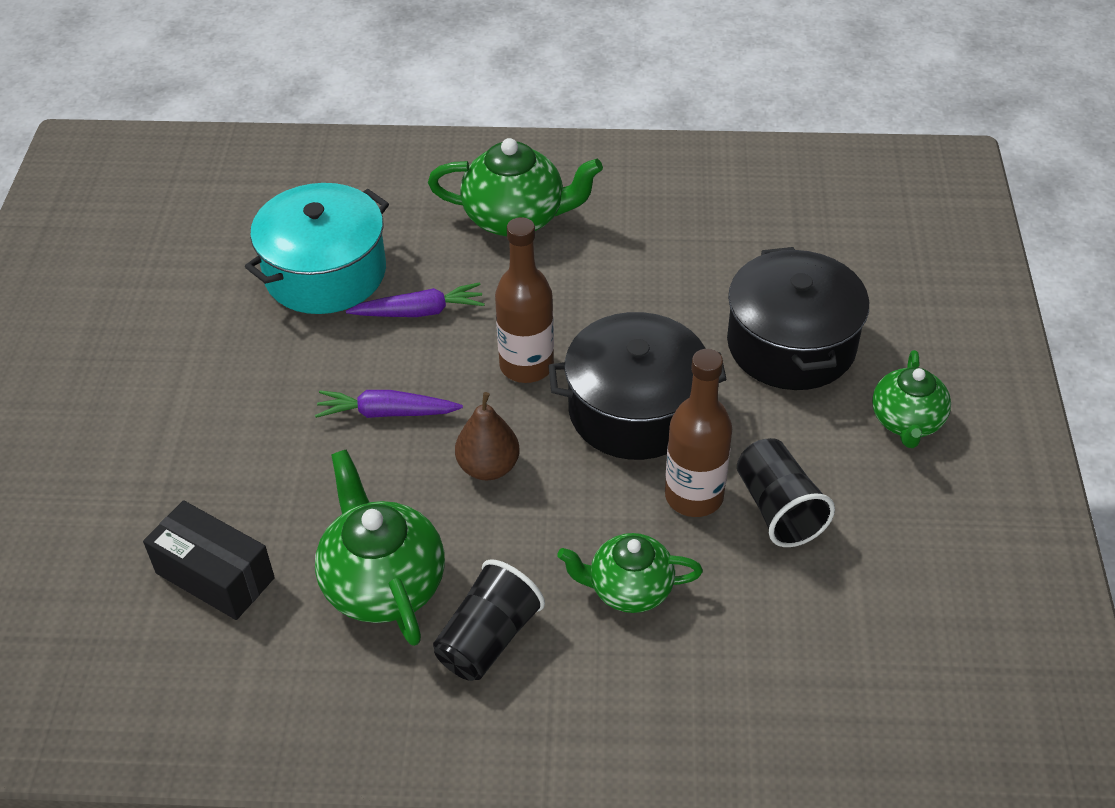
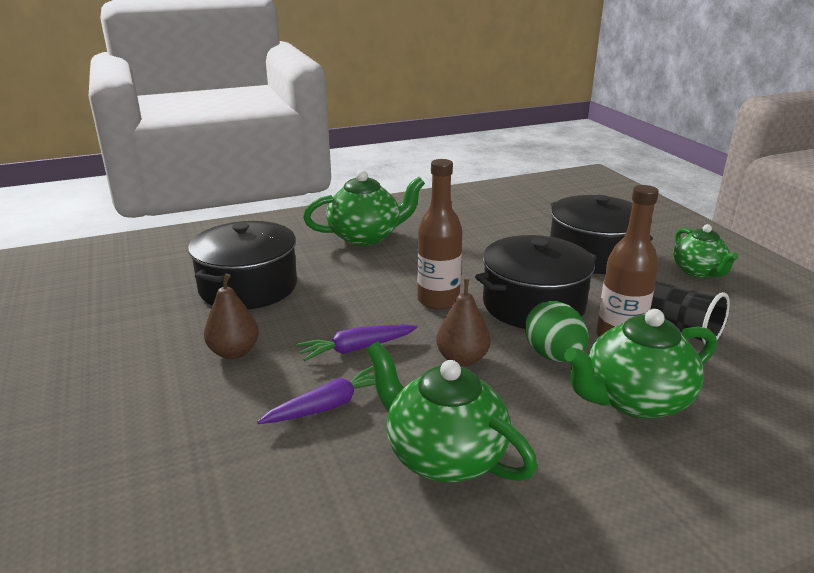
camera: 25 degrees left, 20 degrees down
black box [143,500,275,620] -> none
turquoise pot [245,183,389,314] -> black pot [188,221,297,310]
purple carrot [346,282,485,317] -> purple carrot moved to [257,366,375,424]
black cup [433,559,545,681] -> none
green teapot [557,533,703,613] -> green teapot [564,309,717,419], size x1.52
none -> brown pear [204,274,259,359]
none -> green egg [525,301,588,362]

